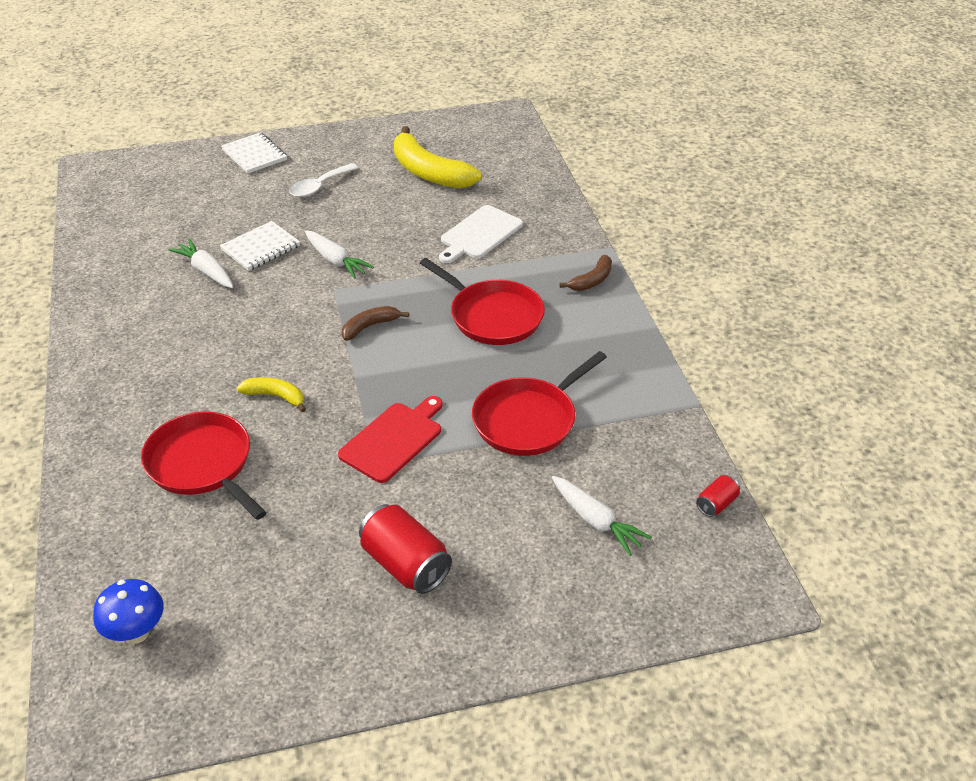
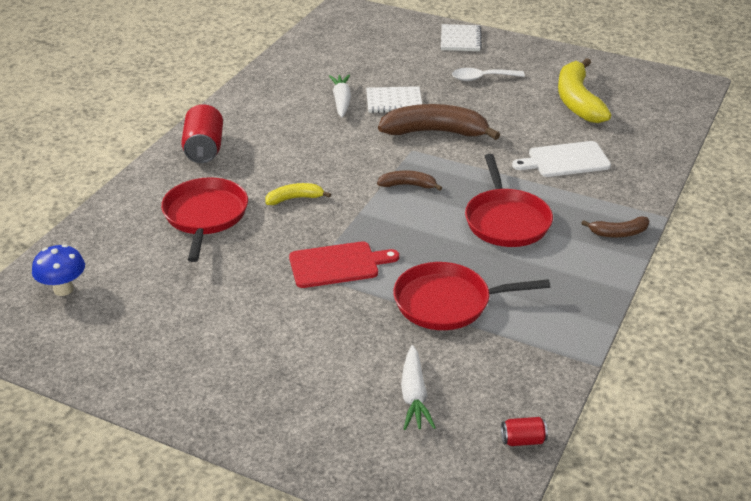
camera: 40 degrees right, 5 degrees down
yellow banana [237,377,306,412] -> yellow banana turned 75 degrees counterclockwise [265,183,331,205]
white carrot [305,231,374,279] -> brown banana [378,104,500,140]
red can [359,504,452,594] -> red can moved to [181,104,223,163]

